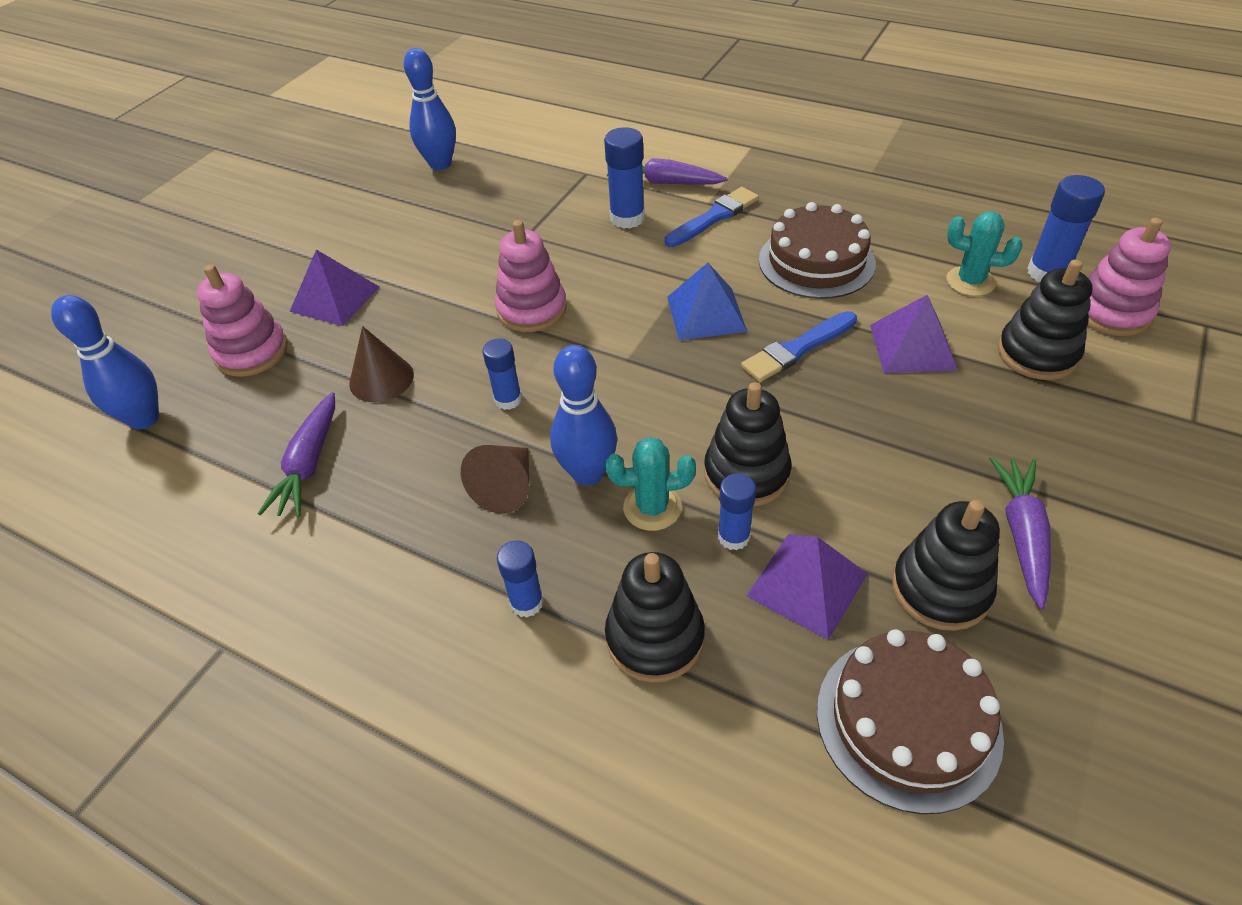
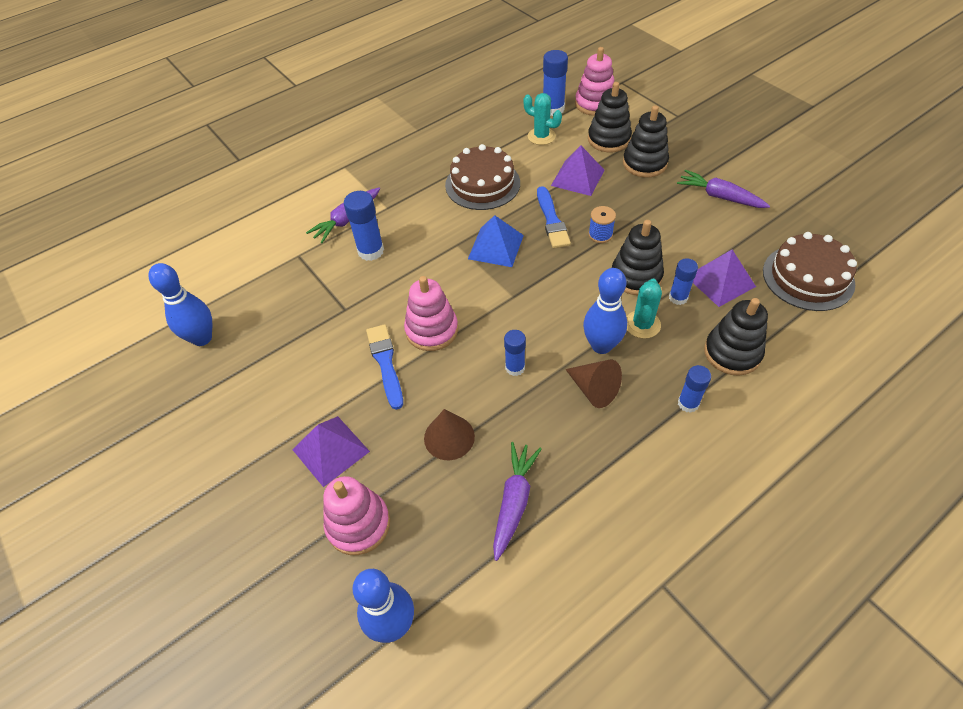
camera: 65 degrees left, 5 degrees up
purple carrot [258,392,335,517] -> purple carrot turned 105 degrees counterclockwise [493,442,541,561]
blue brush [664,187,759,247] -> blue brush moved to [366,324,403,410]
black stacking toy [892,500,1000,631] -> black stacking toy moved to [623,105,669,177]
turquoise cactus [946,211,1023,296] -> turquoise cactus turned 75 degrees clockwise [523,93,562,145]
none -> blue spool [588,206,616,243]

